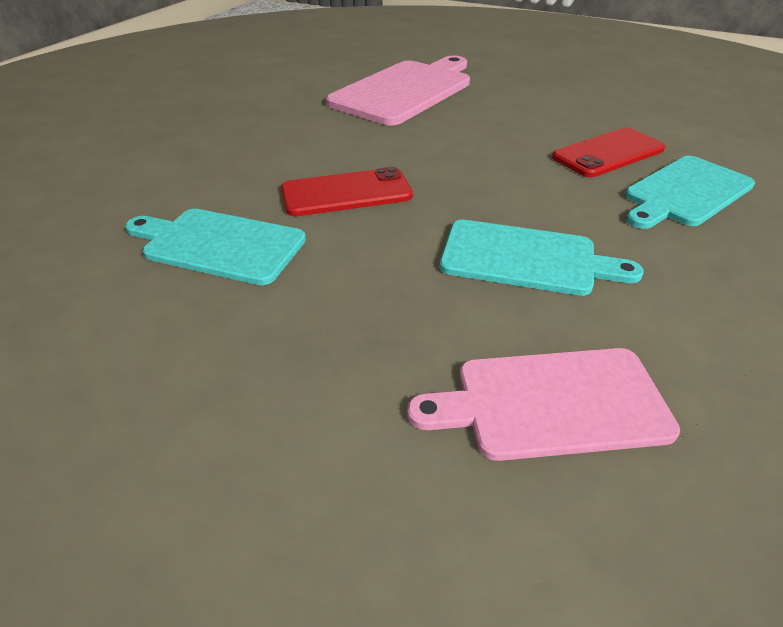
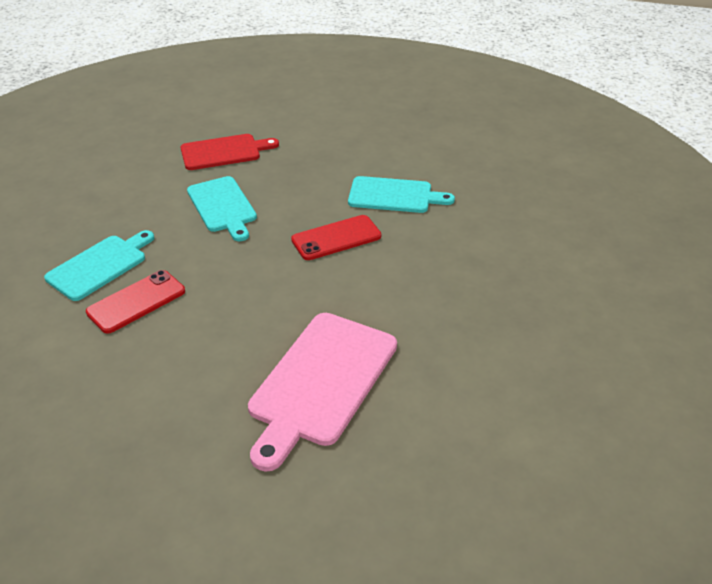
camera: 170 degrees right, 0 degrees up
pink cutting board [407,348,680,461] -> red cutting board [181,134,279,170]
turquoise cutting board [440,220,644,296] -> turquoise cutting board turned 120 degrees counterclockwise [187,176,257,241]

